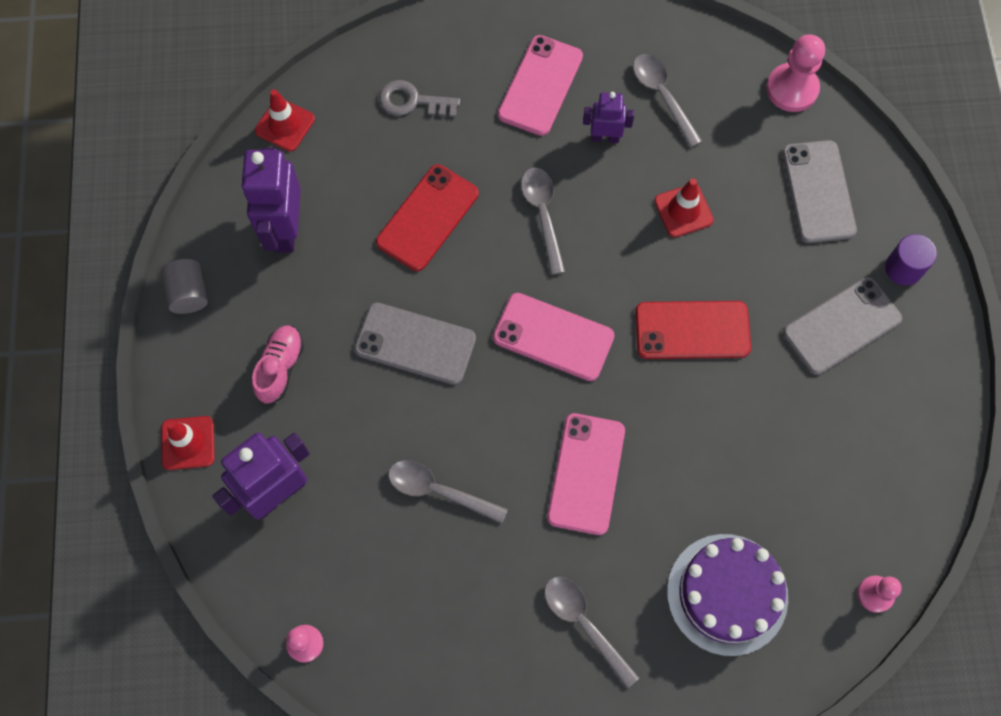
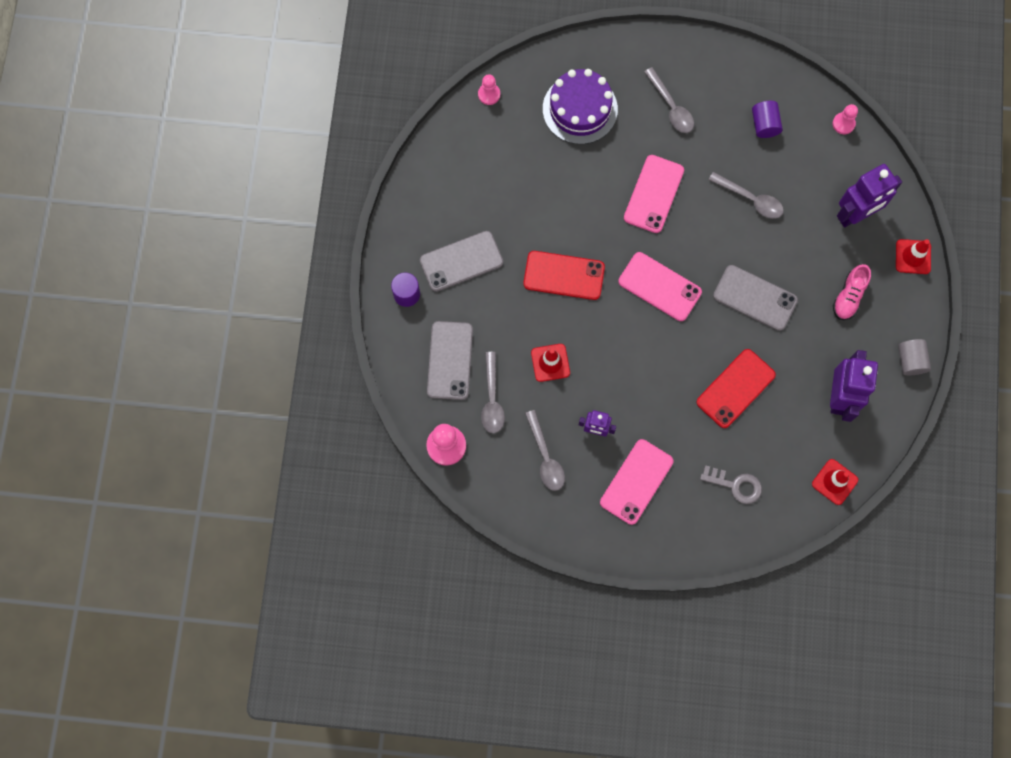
camera: 170 degrees left, 5 degrees up
grey spoon [521,168,565,275] -> grey spoon moved to [481,352,505,433]
none -> purple cylinder [752,101,783,138]

